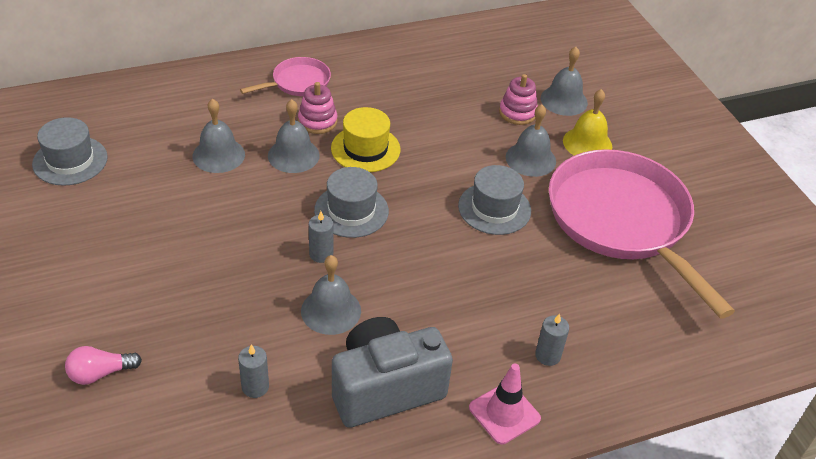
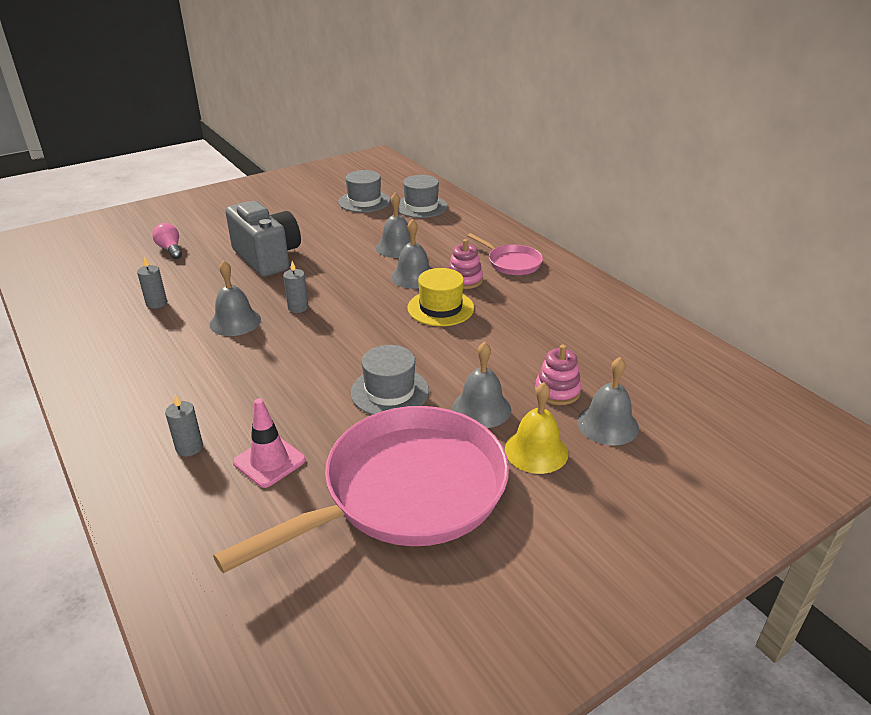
camera: 80 degrees right, 10 degrees down
grey hat [314,167,389,238] -> grey hat moved to [398,175,448,218]
grey camera [332,317,453,428] -> grey camera moved to [225,201,301,277]
pink traffic cone [469,364,541,444] -> pink traffic cone moved to [233,398,306,488]

